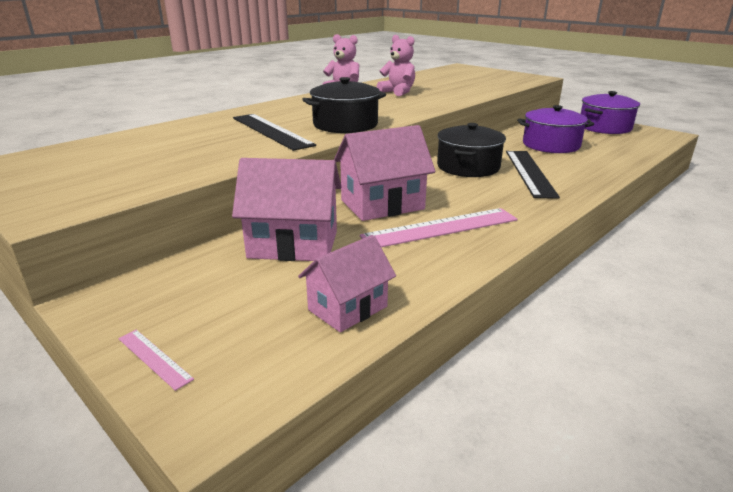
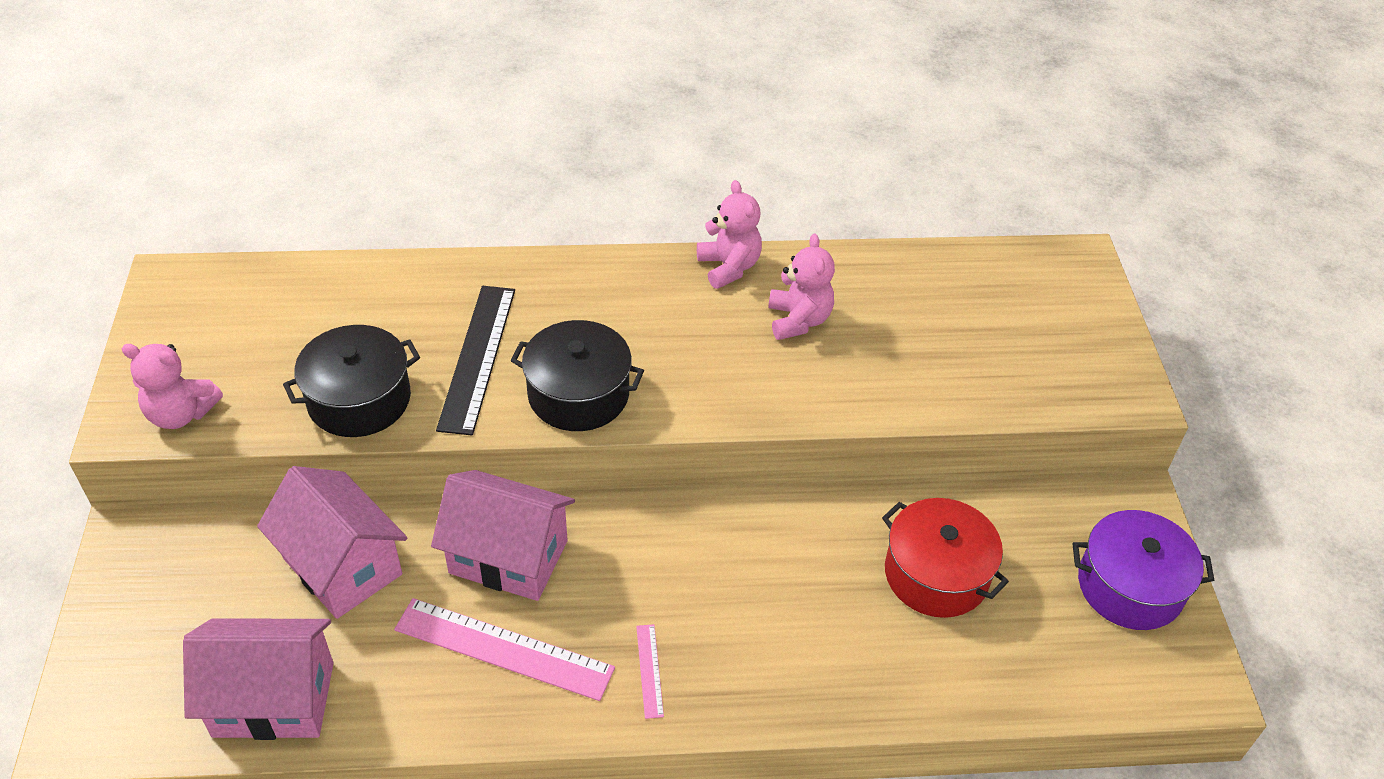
camera: 40 degrees right, 20 degrees up
pink ruler [118,330,194,391] -> pink ruler moved to [636,624,664,719]
pink house [298,235,396,332] -> pink house [183,618,333,740], size x1.55
black pot [437,123,506,177] -> black pot moved to [283,325,420,437]
black ruler [506,151,560,199] -> none
purple pot [517,105,594,153] -> red pot [882,498,1009,618]
none -> pink teddy bear [122,344,223,429]

